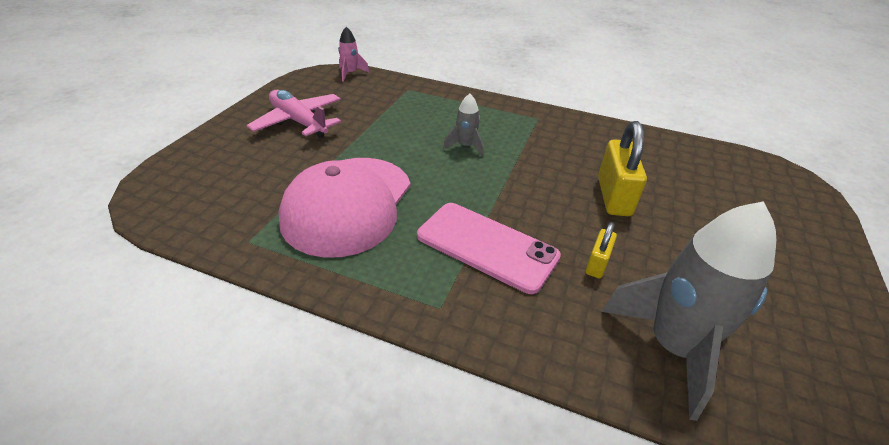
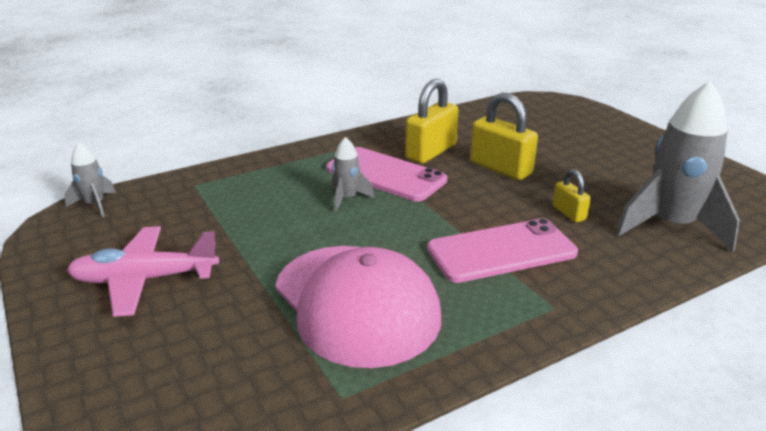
camera: 50 degrees left, 10 degrees down
pink rocket [338,27,369,82] -> grey rocket [64,143,116,217]
none -> pink phone [326,147,447,202]
none -> yellow padlock [405,79,458,164]

